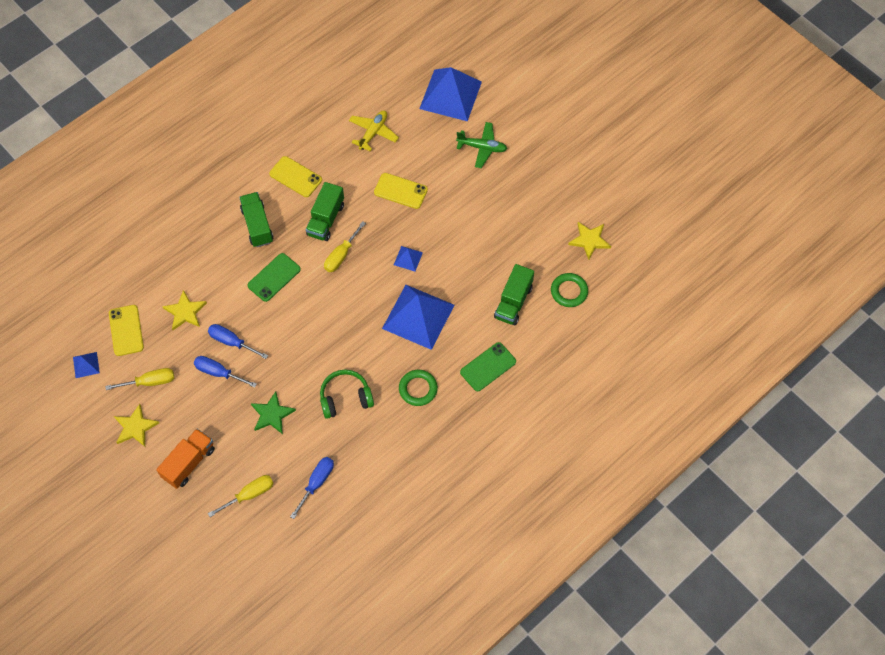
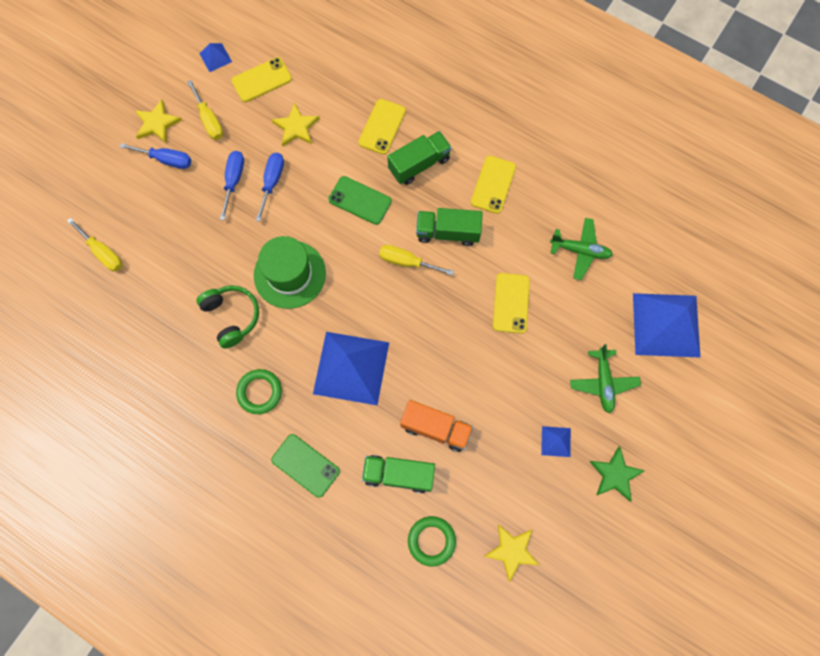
camera: 75 degrees right, 10 degrees up
orange truck [156,429,215,489] -> orange truck moved to [400,400,473,452]
green star [251,391,296,434] -> green star moved to [589,446,645,501]
blue screwdriver [290,457,334,519] -> blue screwdriver moved to [120,143,191,169]
yellow plane [349,110,399,151] -> green plane [550,218,613,280]
blue pyramid [394,246,423,271] -> blue pyramid moved to [541,426,571,457]
none -> green hat [254,236,326,309]
none -> yellow phone [358,99,406,155]

